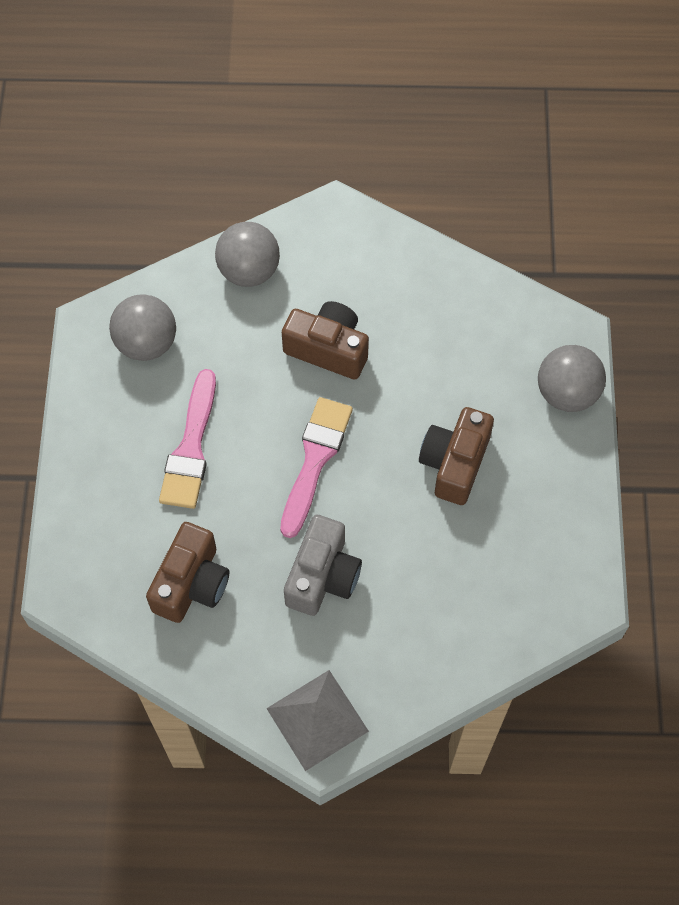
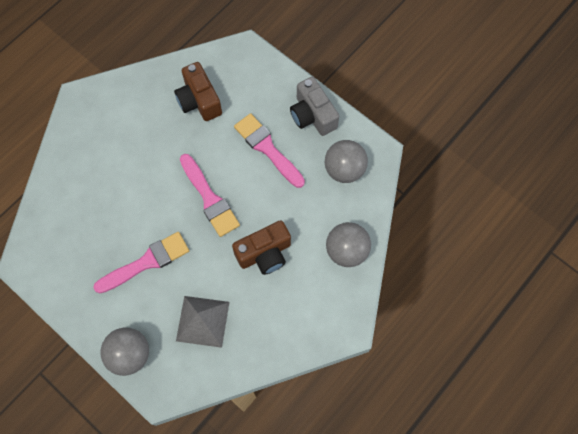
camera: 130 degrees right, 5 degrees up
grey pyramid [266,670,369,771] -> grey pyramid moved to [176,296,229,348]
grey camera [284,515,362,616] -> grey camera moved to [290,77,339,136]
brown camera [419,407,494,505] -> pink brush [93,232,189,293]

